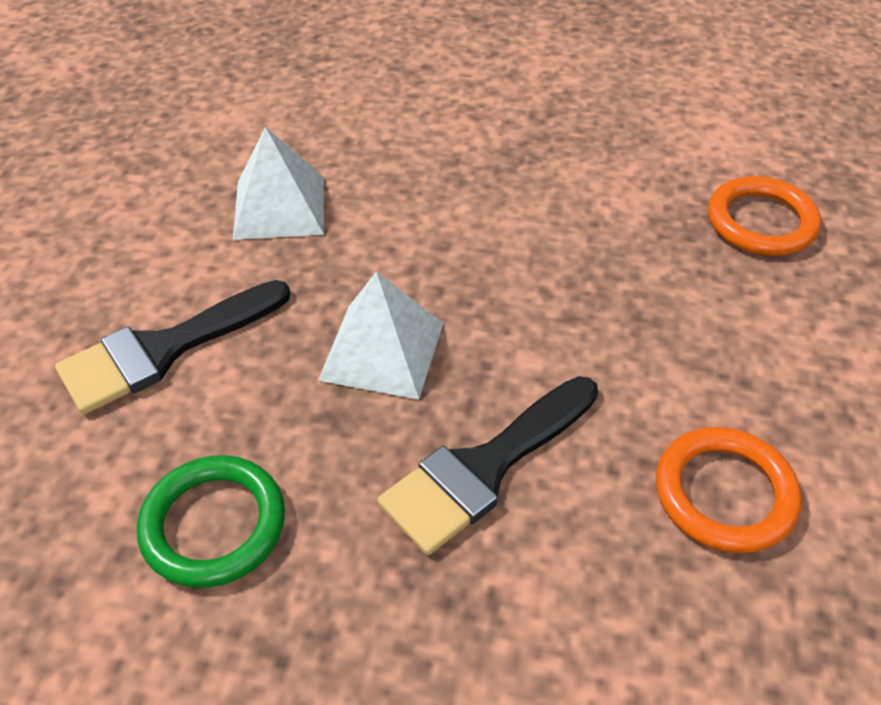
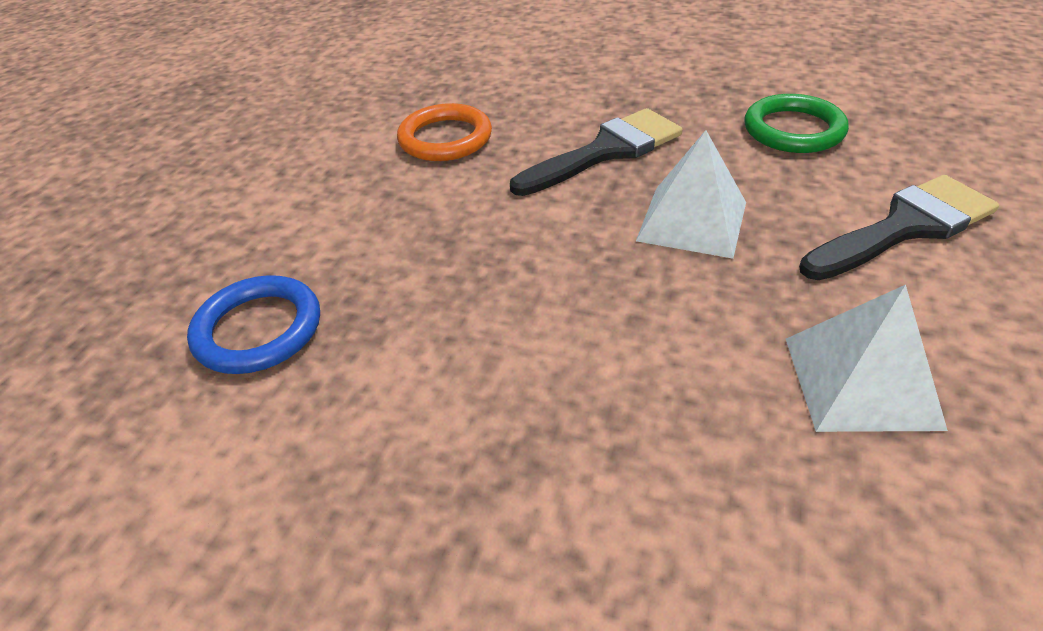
camera: 170 degrees left, 5 degrees down
orange ring [708,176,821,256] -> blue ring [187,275,320,374]

